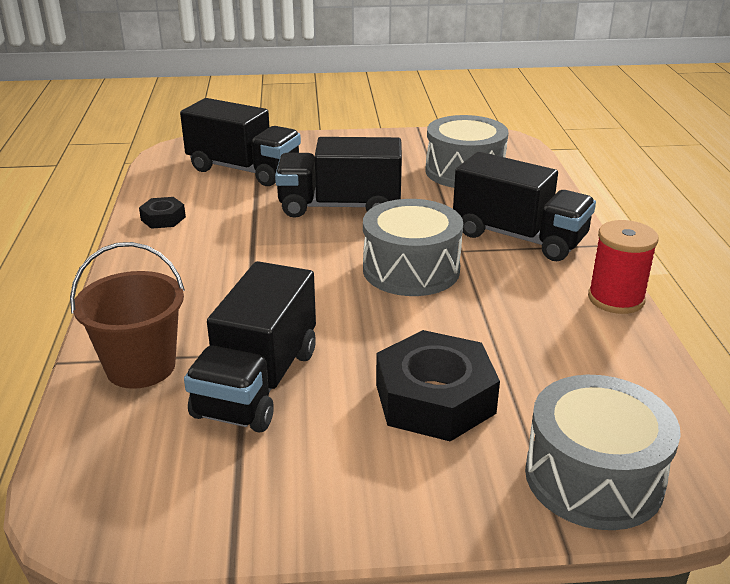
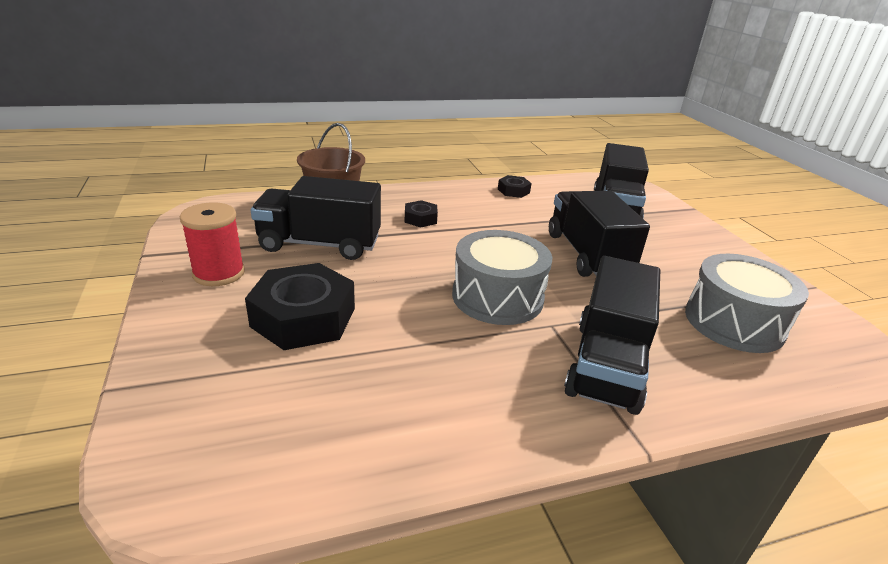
camera: 75 degrees right, 0 degrees up
grey drum [525,375,681,530] -> none
red spool [588,220,659,314] -> red spool moved to [180,202,245,286]
none -> black nut [404,200,438,227]

